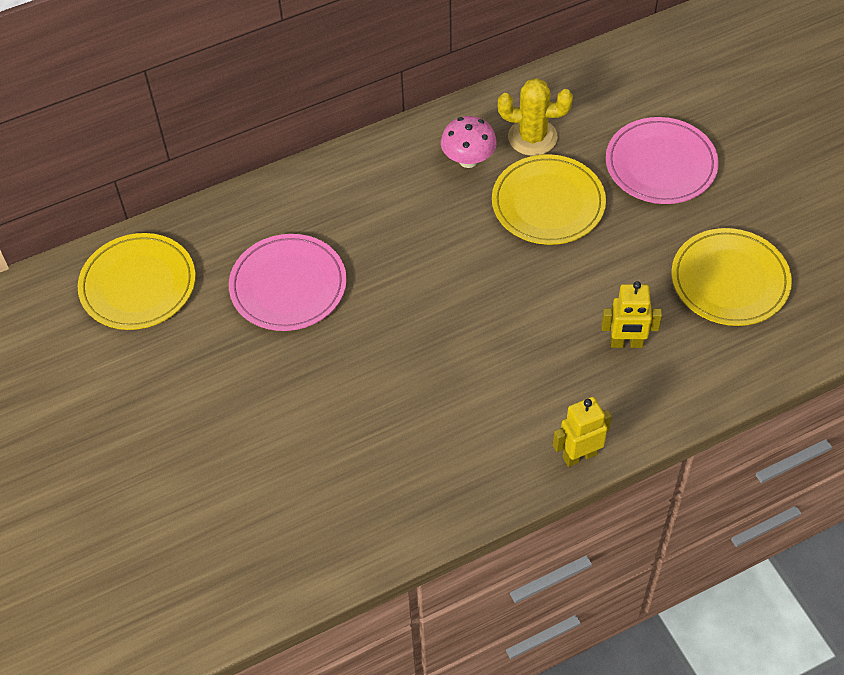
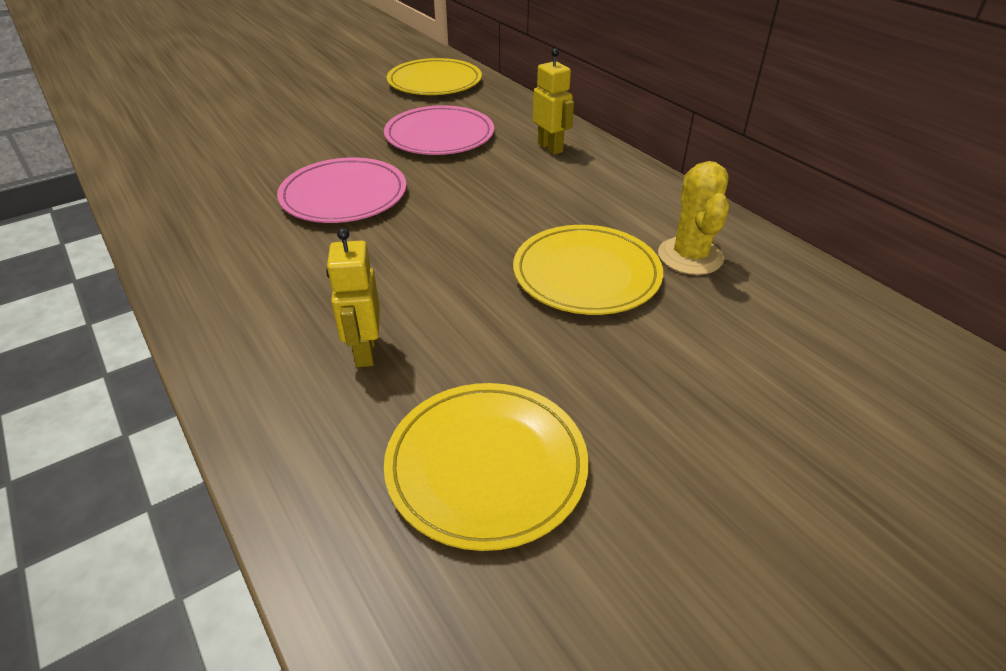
camera: 80 degrees right, 15 degrees down
pink mushroom [441,116,497,168] -> none
yellow robot [553,397,612,467] -> yellow robot moved to [533,48,574,155]
pink plate [606,117,719,204] -> pink plate moved to [277,157,406,223]

